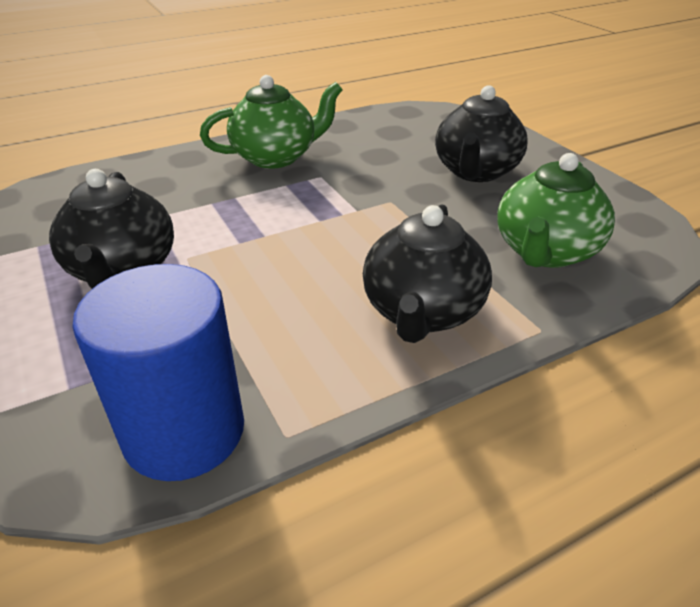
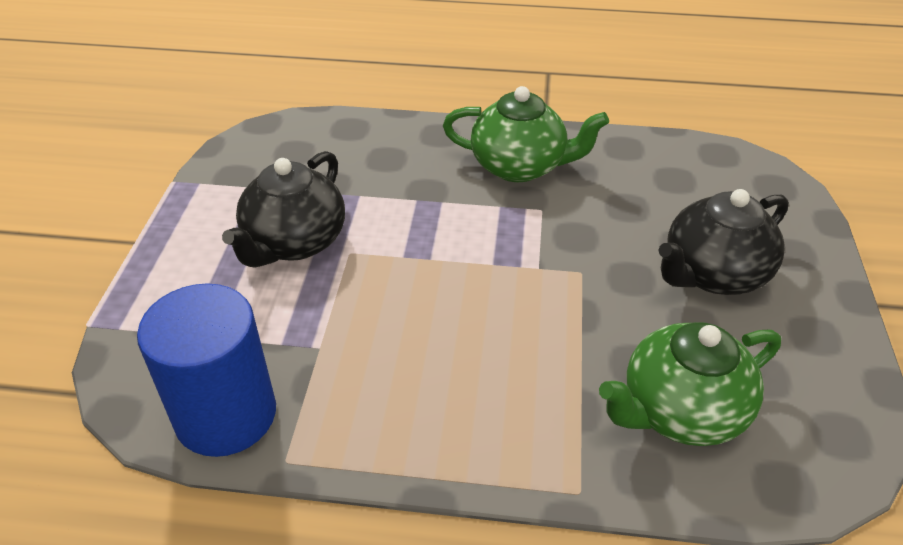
camera: 35 degrees right, 5 degrees up
black teapot [363,204,492,343] -> none

